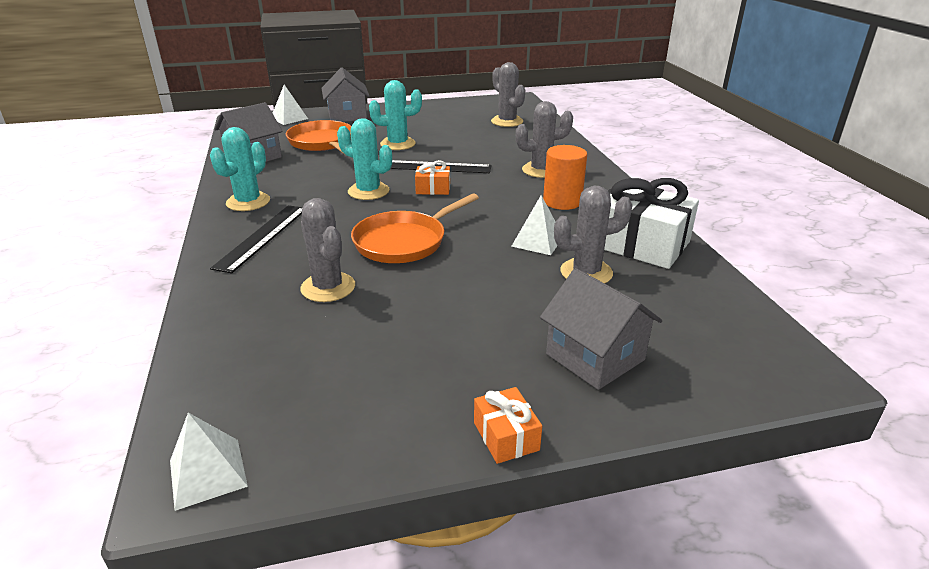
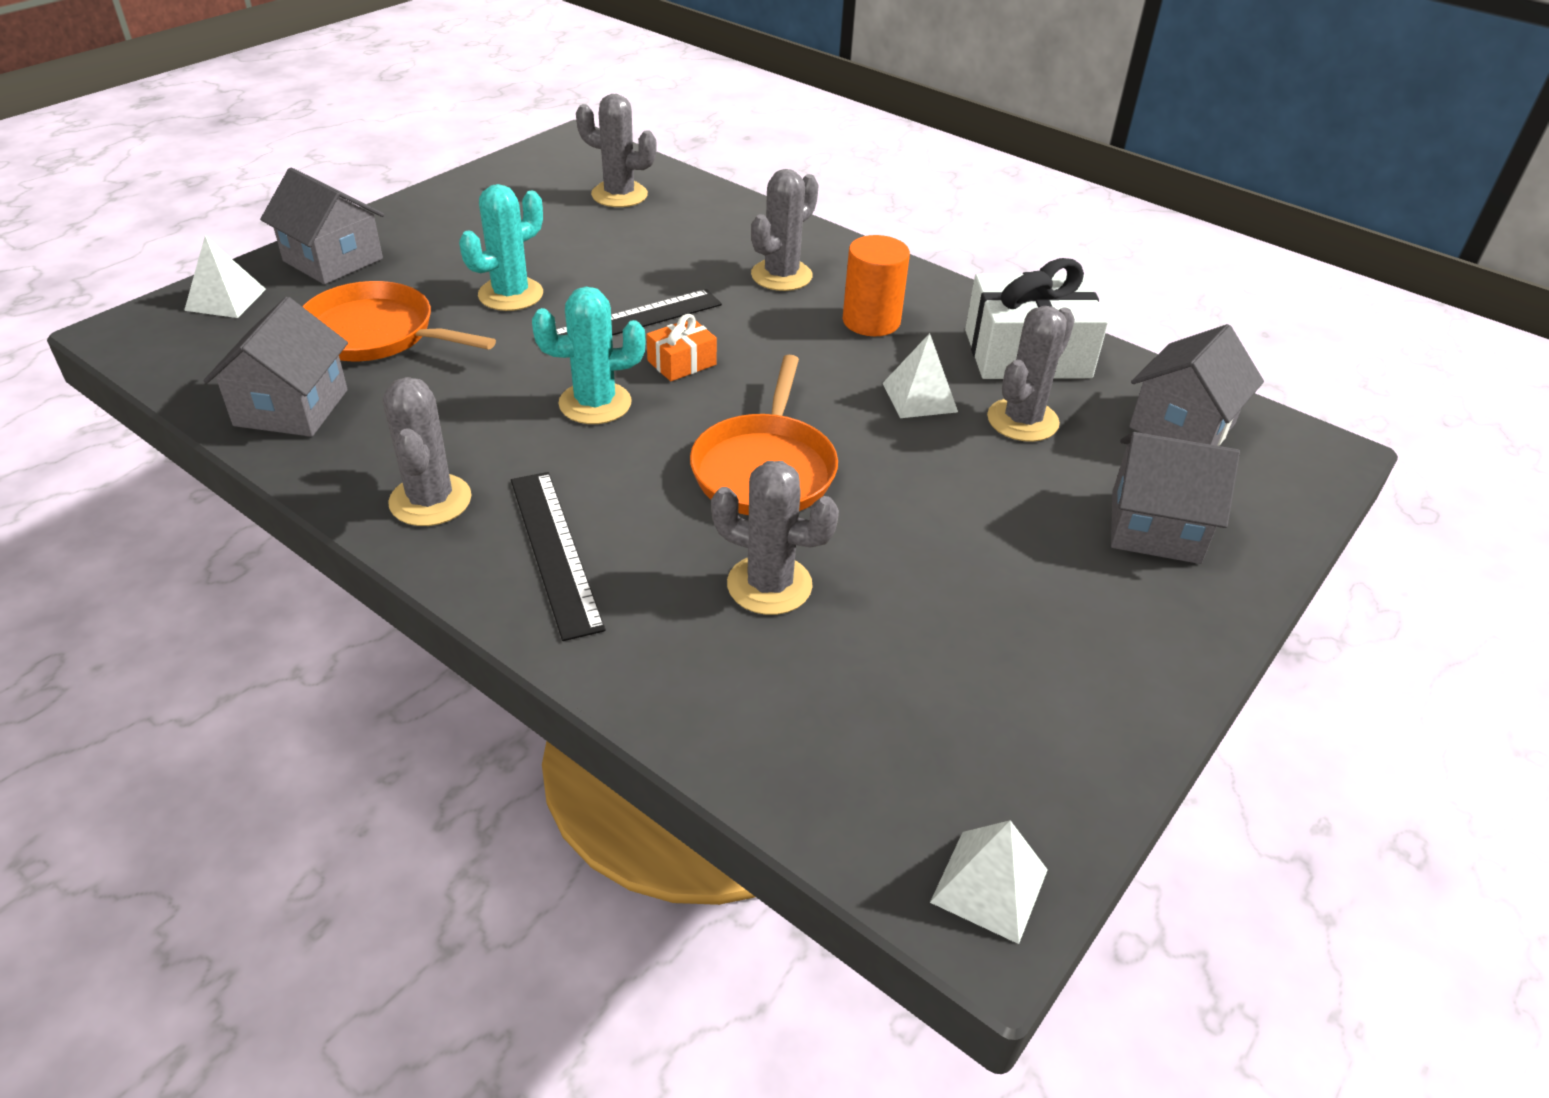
camera: 40 degrees left, 10 degrees up
turquoise cactus [210,127,270,211] -> grey cactus [383,377,471,526]
orange gift [474,387,542,464] -> none
none -> grey house [1129,324,1264,446]

